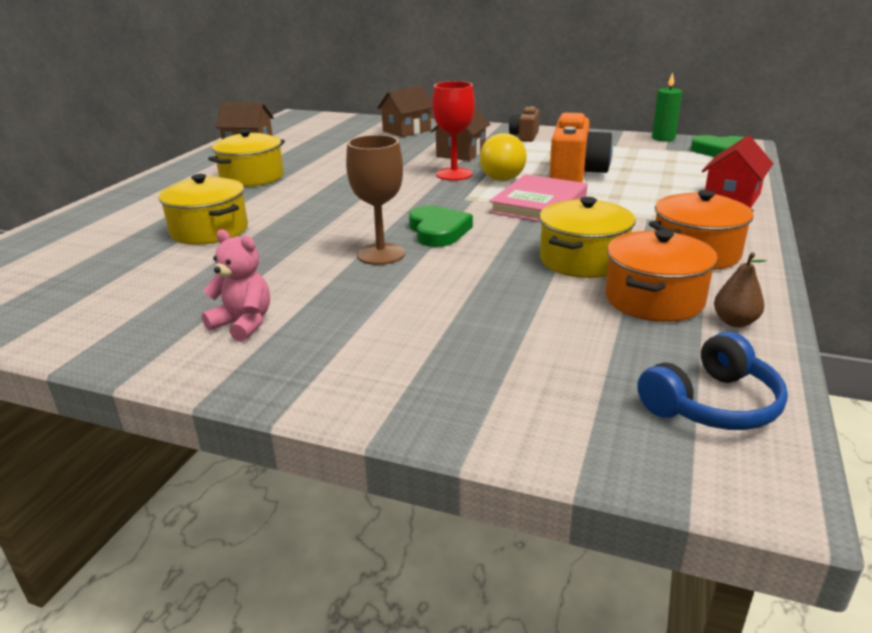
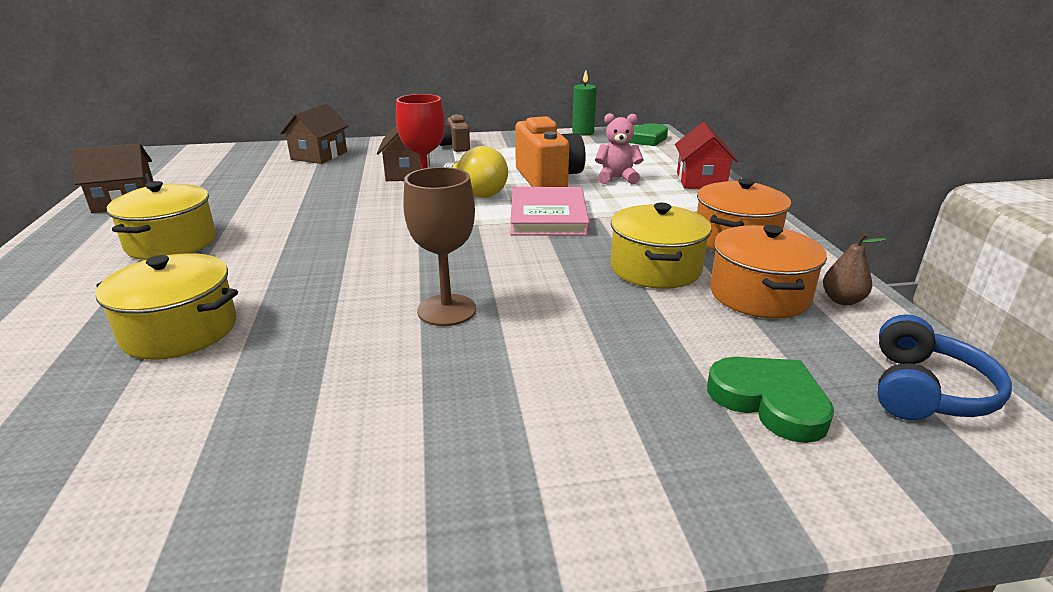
camera: 30 degrees left, 0 degrees up
pink teddy bear [202,229,270,342] -> pink teddy bear moved to [595,113,644,184]
green heart [409,206,473,247] -> green heart moved to [707,357,834,443]

